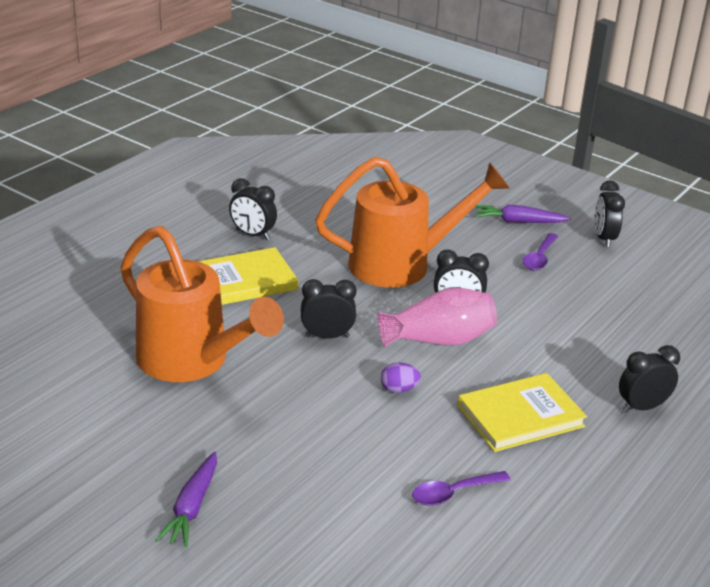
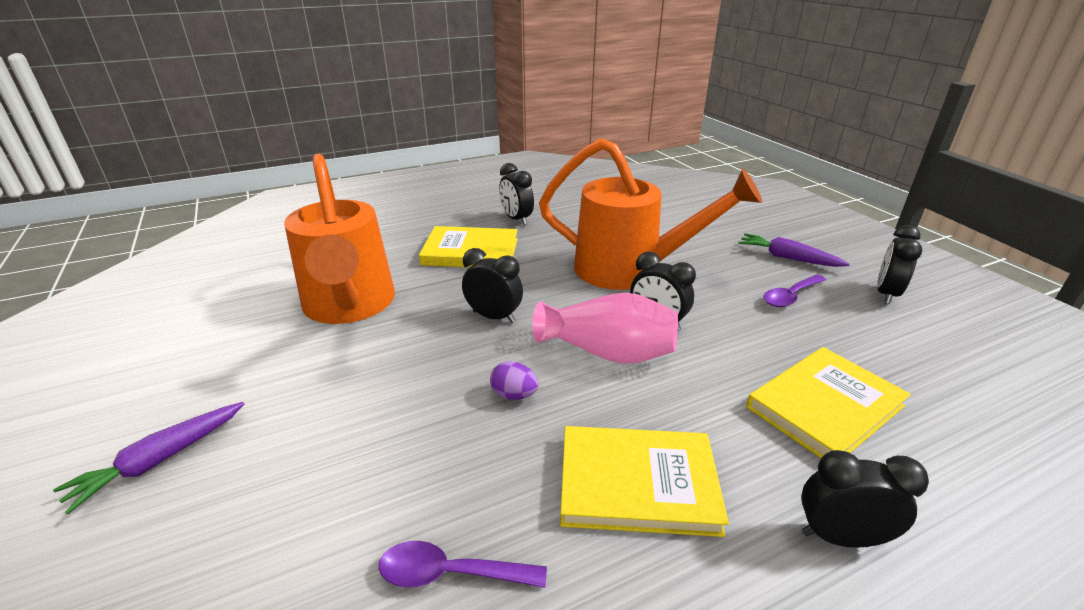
camera: 30 degrees right, 0 degrees up
none -> yellow book [746,347,911,458]

